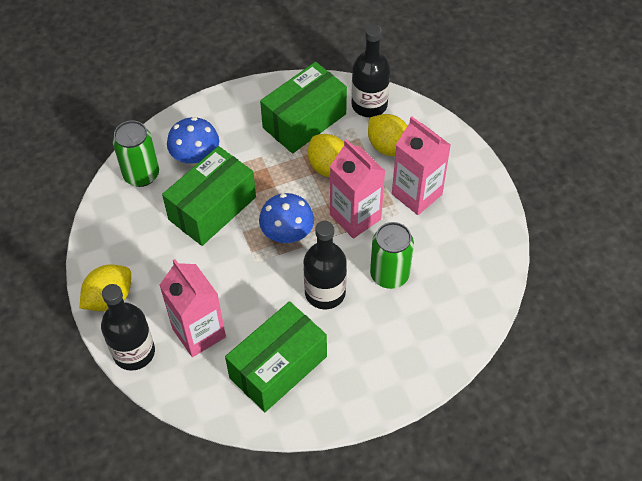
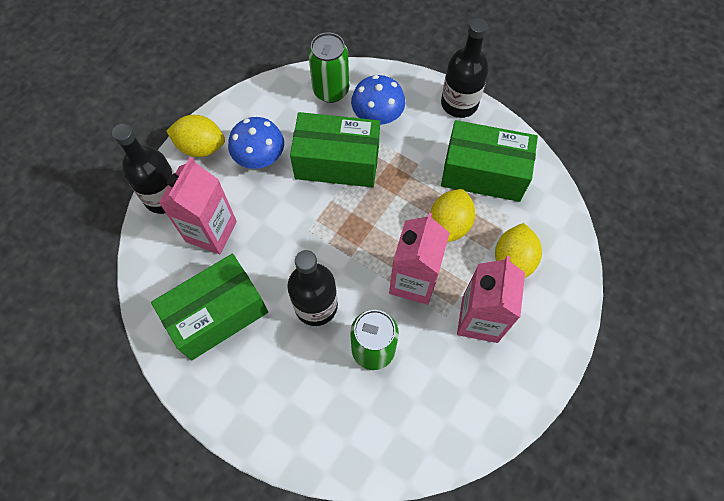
camera: 55 degrees right, 10 degrees up
green box [225,301,327,412] -> green box turned 45 degrees counterclockwise [151,254,268,360]
blue mushroom [259,193,314,243] -> blue mushroom moved to [228,117,284,169]
black bottle [351,24,390,117] -> black bottle moved to [441,18,489,118]

